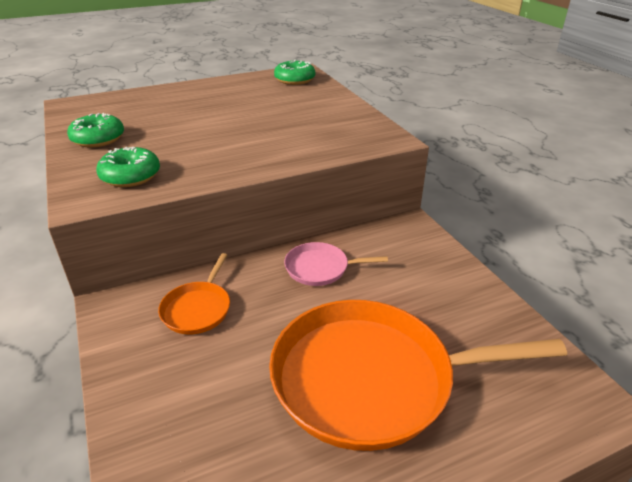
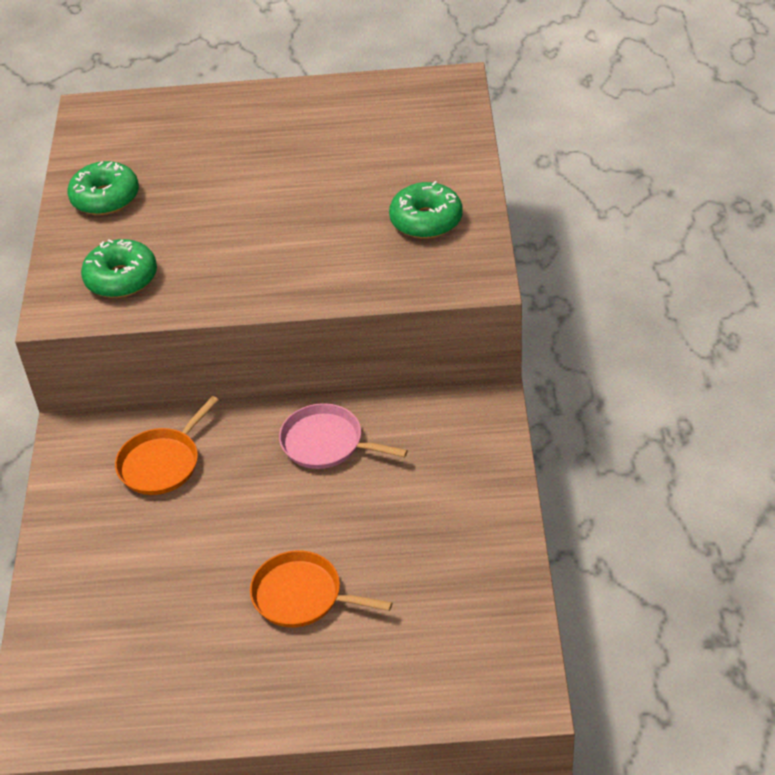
camera: 25 degrees right, 10 degrees up
orange pan [269,300,567,451] -> orange pan [250,550,392,627], size x0.45
green donut [274,59,315,85] -> green donut moved to [389,181,463,239]

